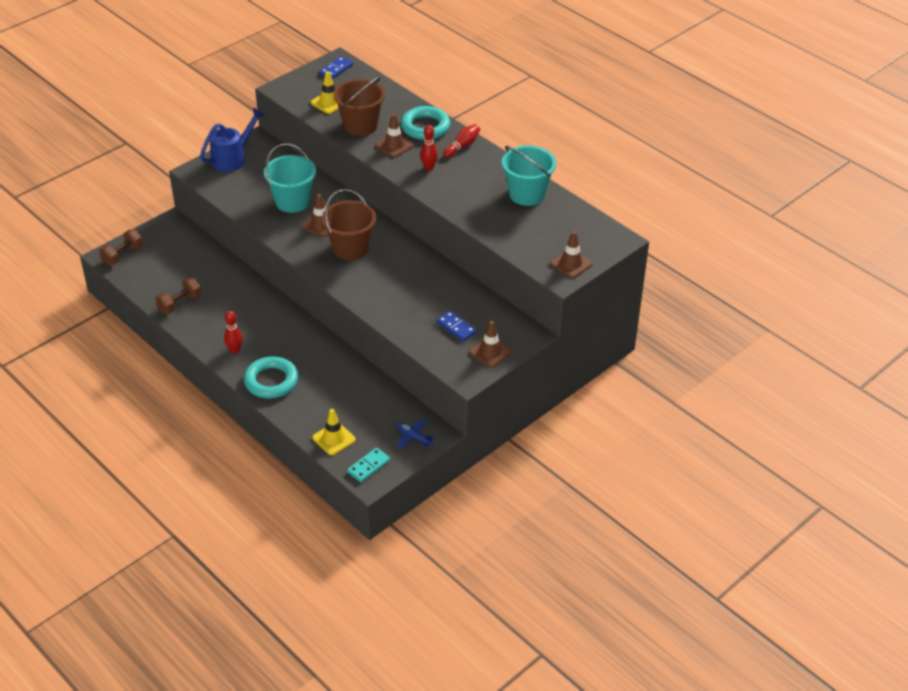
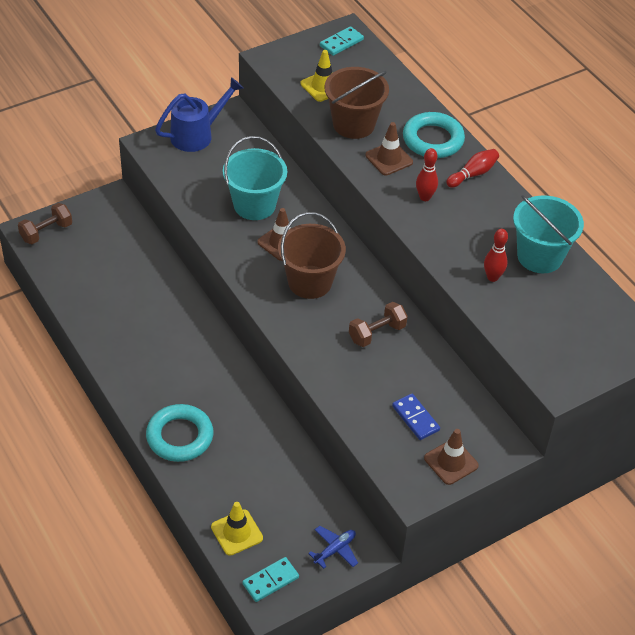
camera: 10 degrees right, 5 degrees up
brown dumbbell [155,278,201,314] -> brown dumbbell moved to [349,302,408,347]
red bowling pin [224,311,243,354] -> red bowling pin moved to [484,229,508,282]
blue domino [319,56,353,79] -> turquoise domino [320,26,364,56]
blue plane [396,419,435,449] -> blue plane turned 90 degrees clockwise [308,526,358,569]
brown traffic cone [550,231,593,278] -> none

